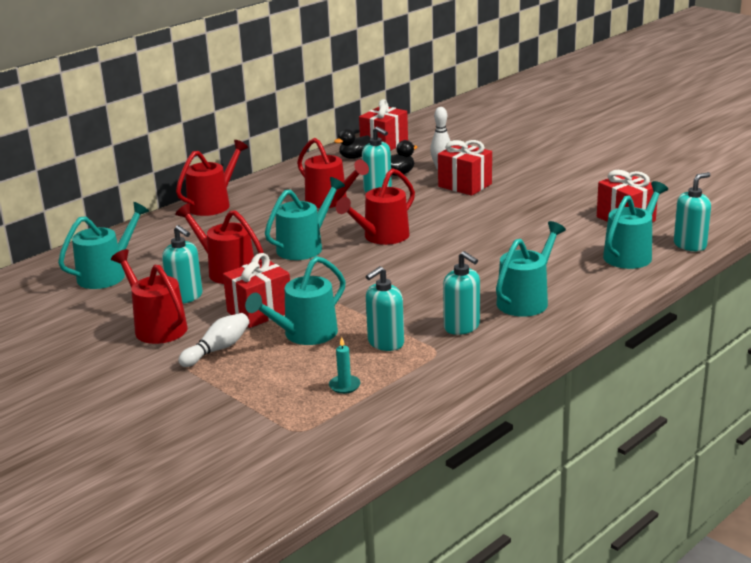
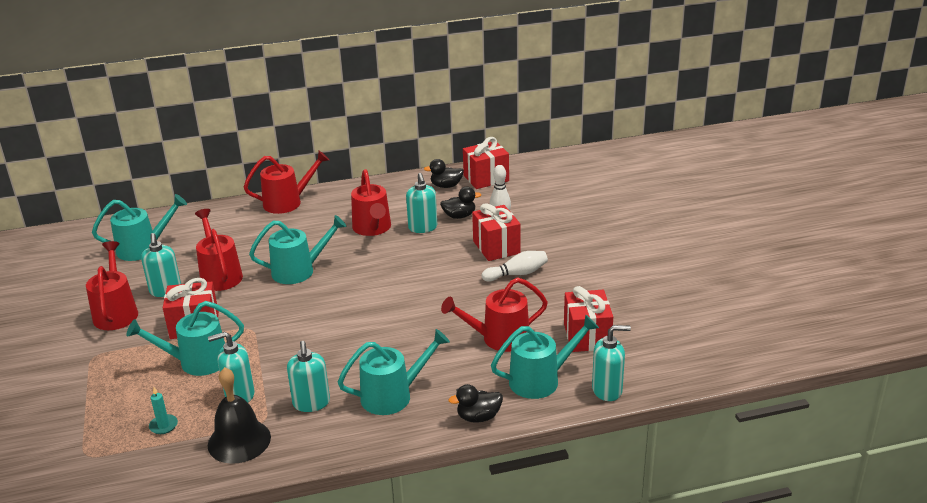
camera: 30 degrees right, 5 degrees up
white bowling pin [178,313,249,367] -> white bowling pin moved to [482,251,548,282]
red watering can [336,168,415,245] -> red watering can moved to [441,278,548,352]
none -> black bell [208,367,271,464]
none -> black duck [448,384,503,423]

